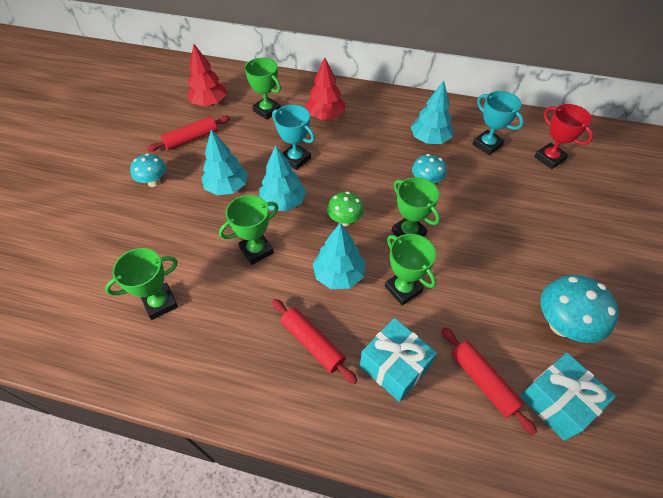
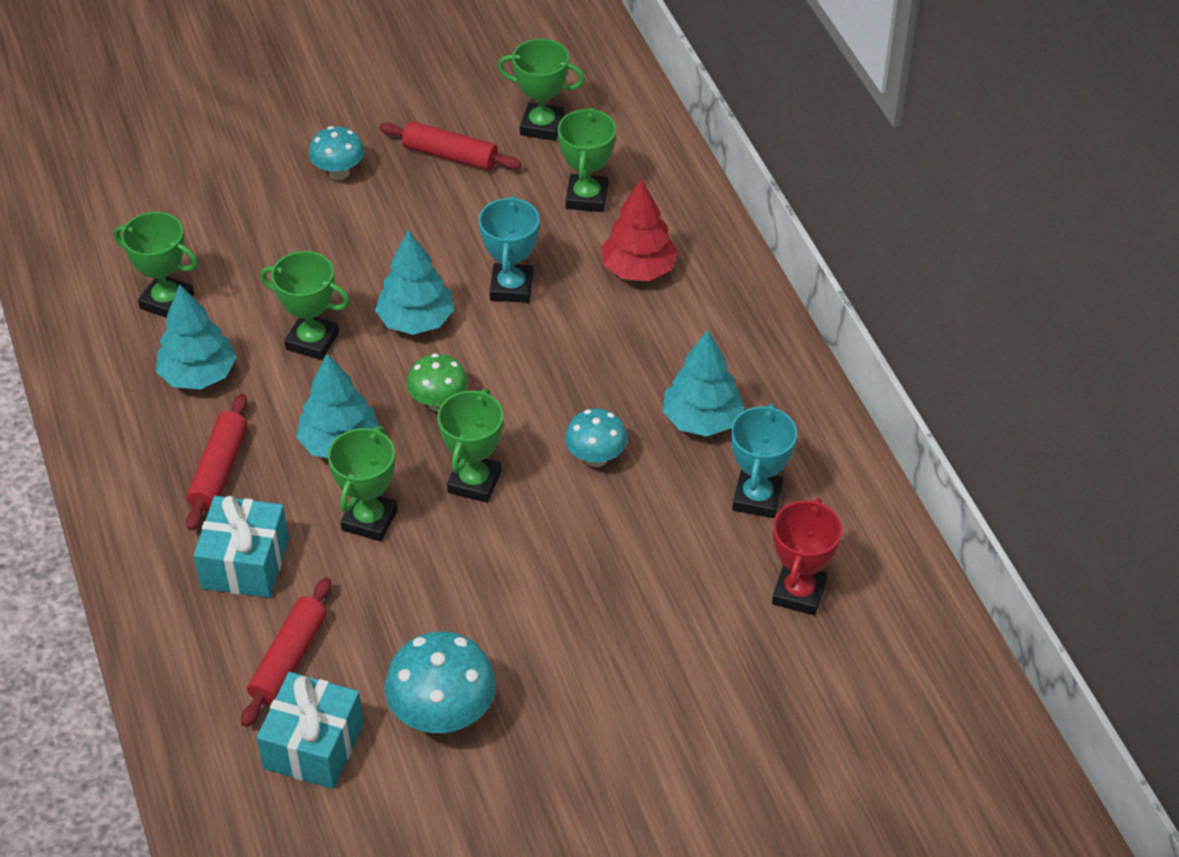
camera: 55 degrees right, 5 degrees down
red tree [187,44,226,106] -> green trophy [497,39,585,141]
turquoise tree [201,129,248,195] -> turquoise tree moved to [156,284,237,389]

